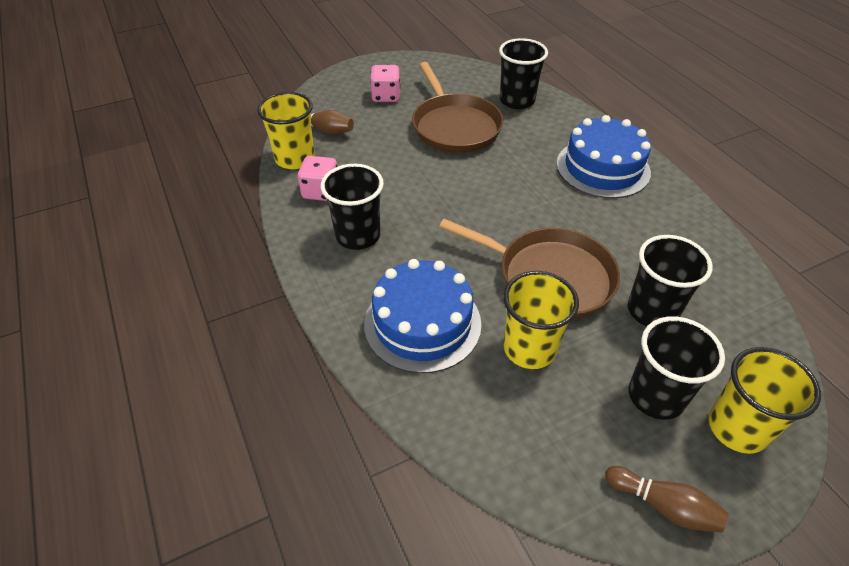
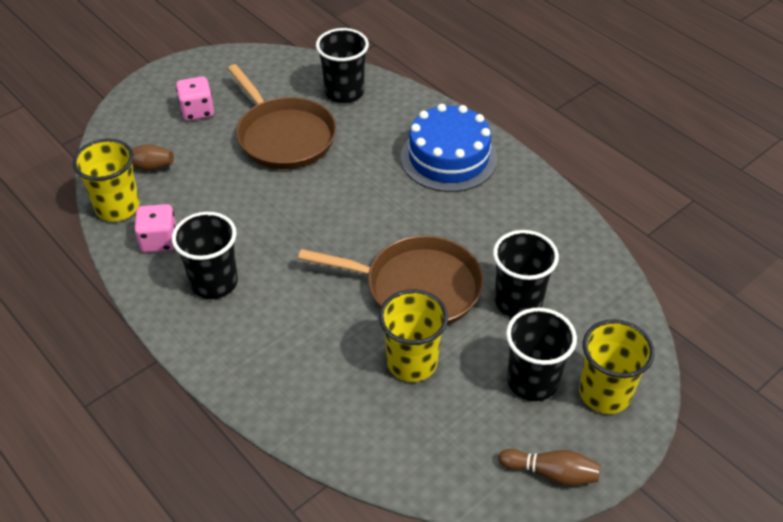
camera: 15 degrees left, 0 degrees up
blue cake [364,259,481,373] -> none

